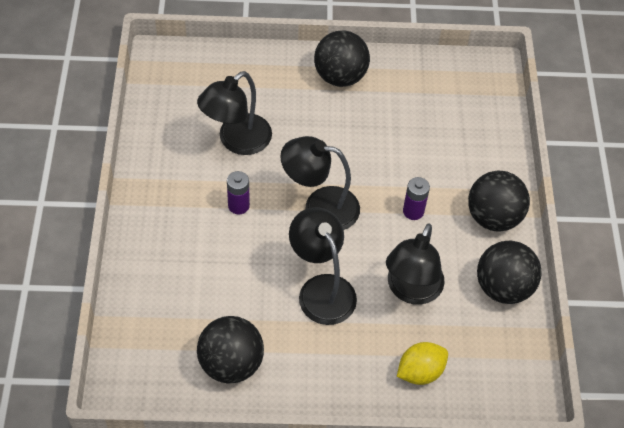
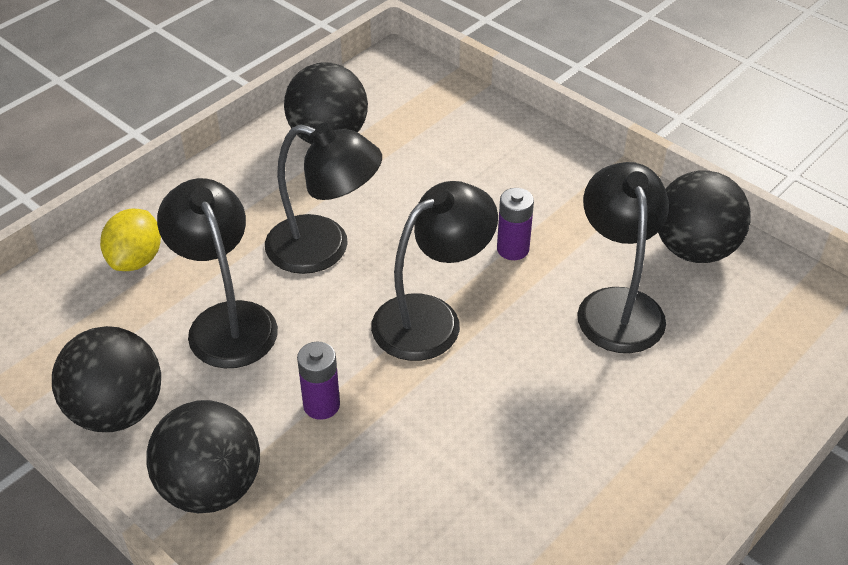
camera: 135 degrees right, 10 degrees down
black ball [314,30,370,87] -> black ball moved to [658,170,751,263]

